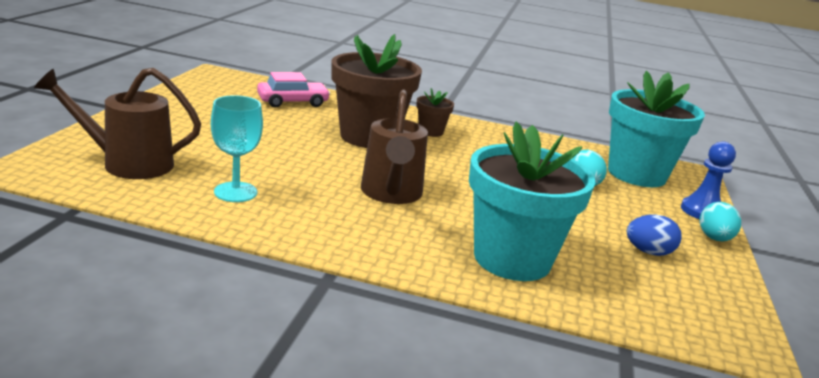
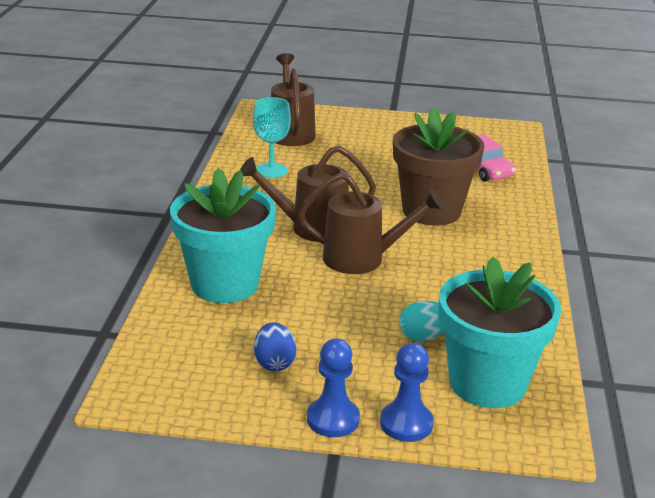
camera: 85 degrees right, 5 degrees up
brown flower pot [416,88,454,137] -> none
turquoise egg [700,202,741,241] -> blue pawn [307,339,360,437]
none -> brown watering can [298,172,444,274]

